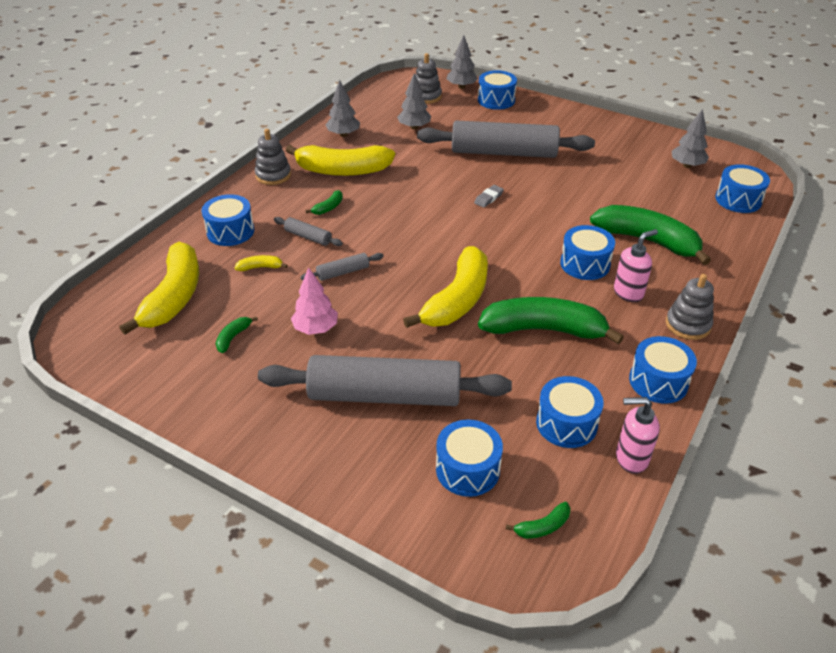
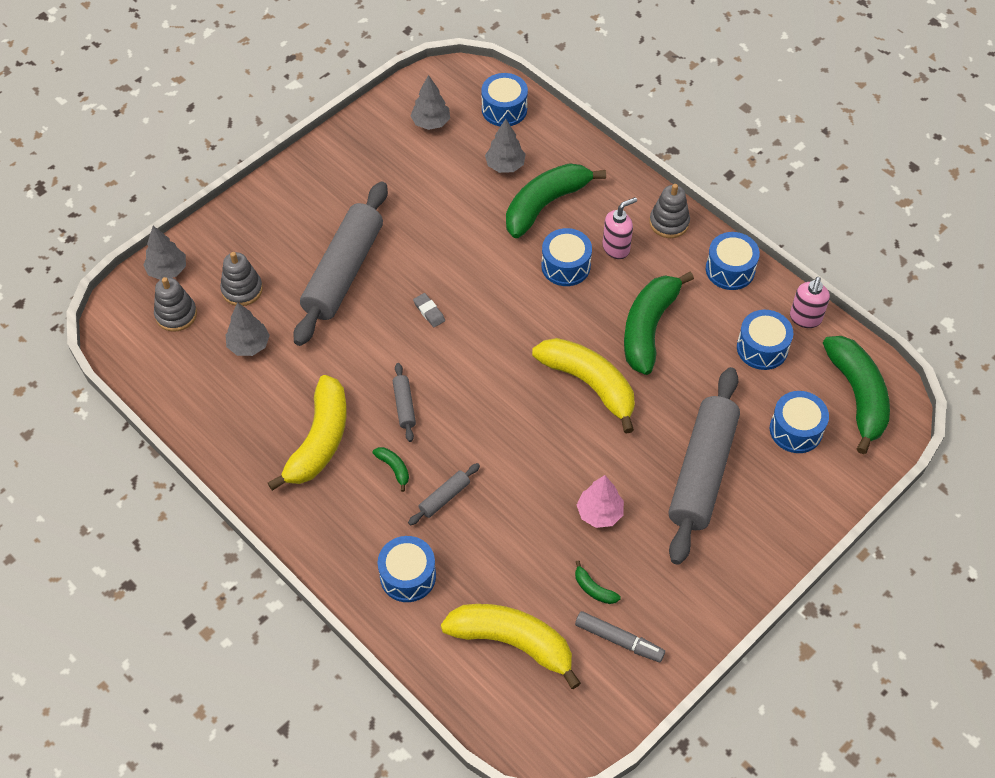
camera: 75 degrees left, 15 degrees up
yellow banana [235,255,288,271] -> none
grey stacking toy [255,129,291,185] -> grey stacking toy moved to [220,252,263,306]
grey rolling pin [301,253,384,281] -> grey rolling pin moved to [393,363,416,442]
grey tree [326,80,360,137] -> grey tree moved to [485,119,526,173]
blue drum [478,70,517,110] -> none
green banana [506,502,571,539] -> green banana [823,336,890,454], size x2.47
pink soap dispenser [614,229,658,302] -> pink soap dispenser turned 75 degrees clockwise [602,197,637,259]
none -> grey marker [575,611,665,662]

